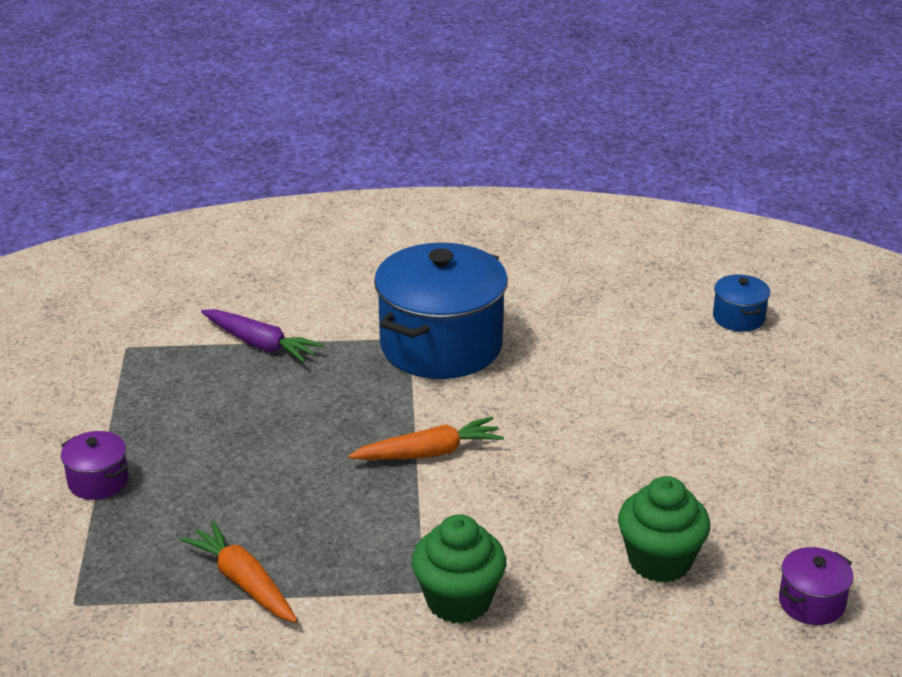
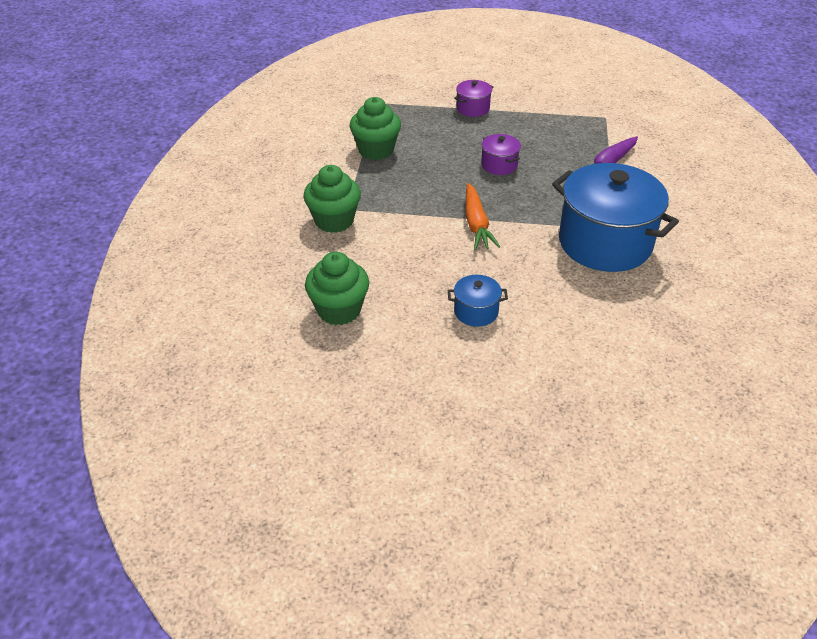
camera: 100 degrees right, 10 degrees up
orange carrot [180,521,298,623] -> green cupcake [350,97,401,160]
blue pot [713,274,771,332] -> blue pot moved to [448,275,508,327]
purple pot [779,547,854,625] -> purple pot moved to [481,134,521,175]

